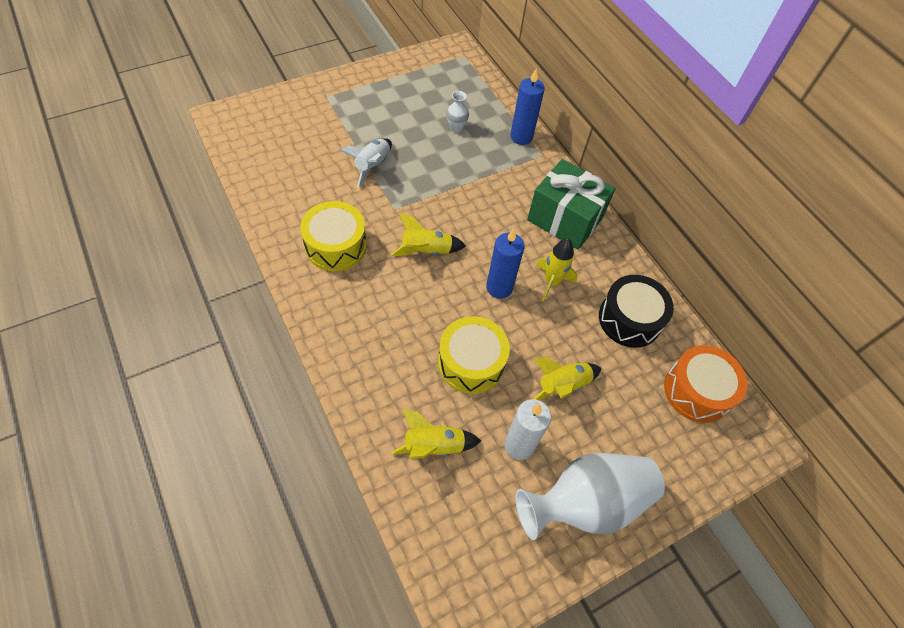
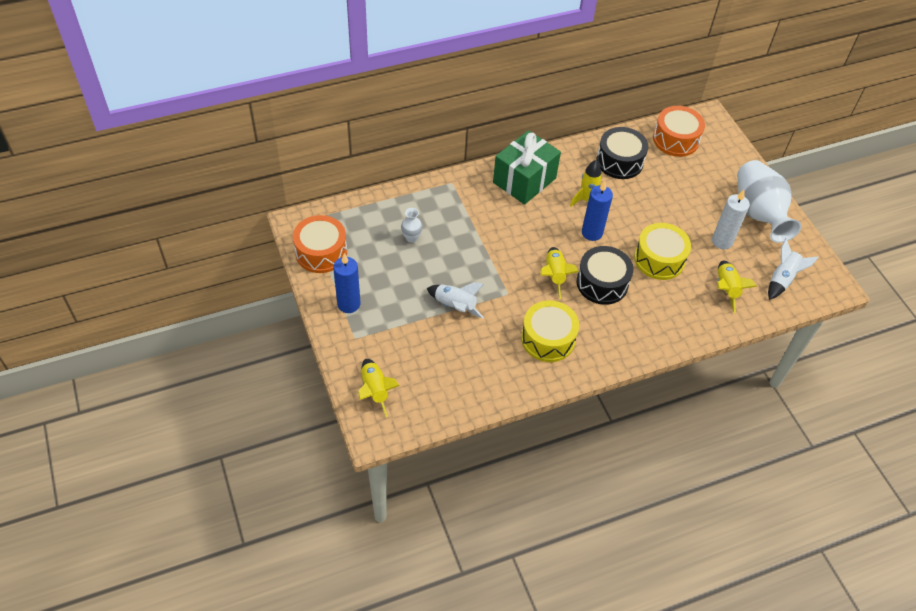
camera: 80 degrees left, 5 degrees down
blue candle [510,69,545,145] -> blue candle moved to [333,253,360,313]
yellow rocket [533,357,601,400] -> yellow rocket moved to [358,359,399,417]
none -> orange drum [293,215,347,273]
none -> black drum [577,246,633,305]
none -> white rocket [768,238,819,300]

